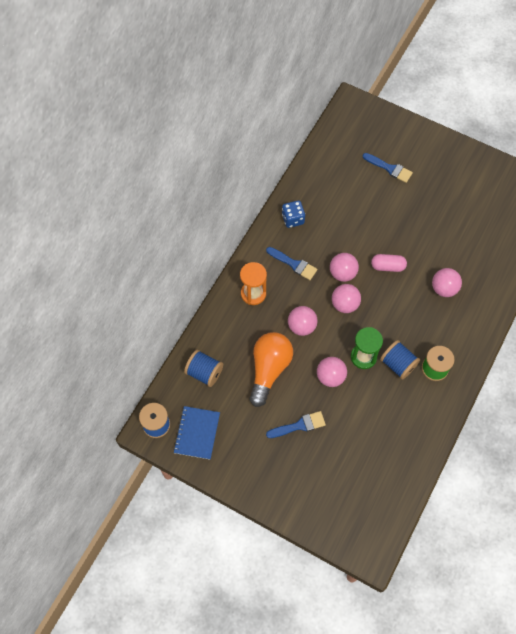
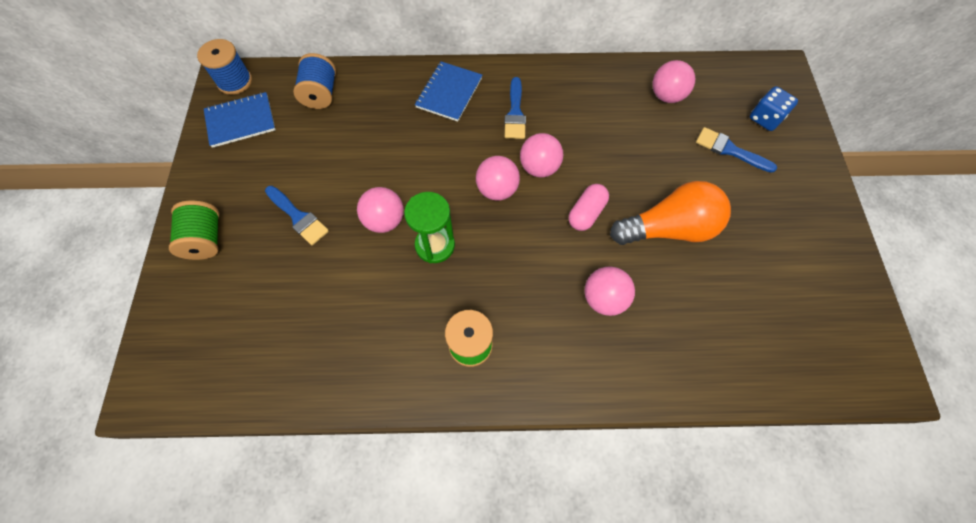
camera: 60 degrees right, 0 degrees up
orange hourglass [240,262,267,305] -> blue notebook [415,61,482,122]
orange light bulb [249,332,293,407] -> orange light bulb moved to [610,181,731,245]
blue dice [282,201,305,228] -> blue dice moved to [750,86,798,131]
pink ball [288,306,318,336] -> pink ball moved to [653,60,695,103]
blue brush [363,153,413,183] -> blue brush turned 120 degrees clockwise [696,127,777,173]
pink capsule [371,254,407,272] -> pink capsule turned 60 degrees clockwise [569,184,609,231]
blue spool [380,340,420,380] -> none
none -> green spool [169,200,219,260]

